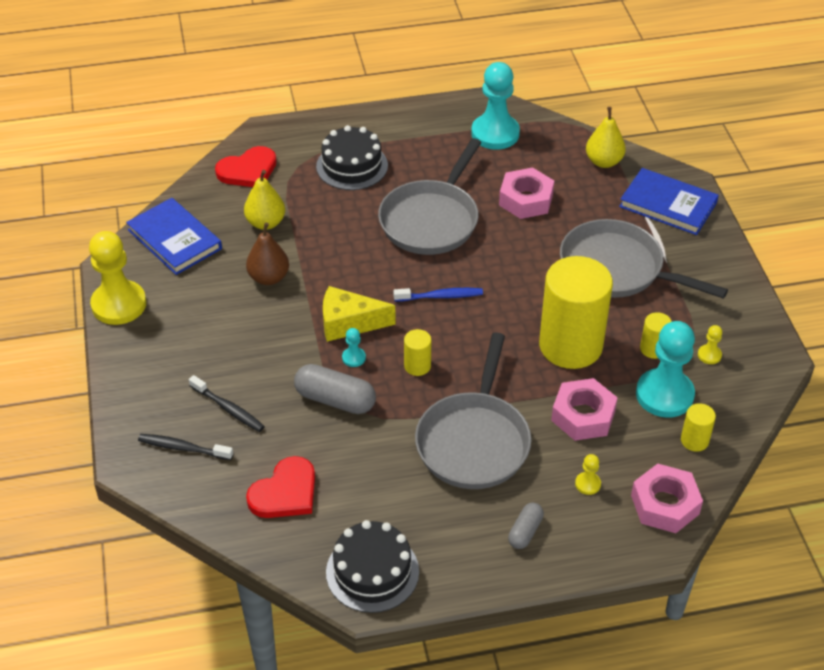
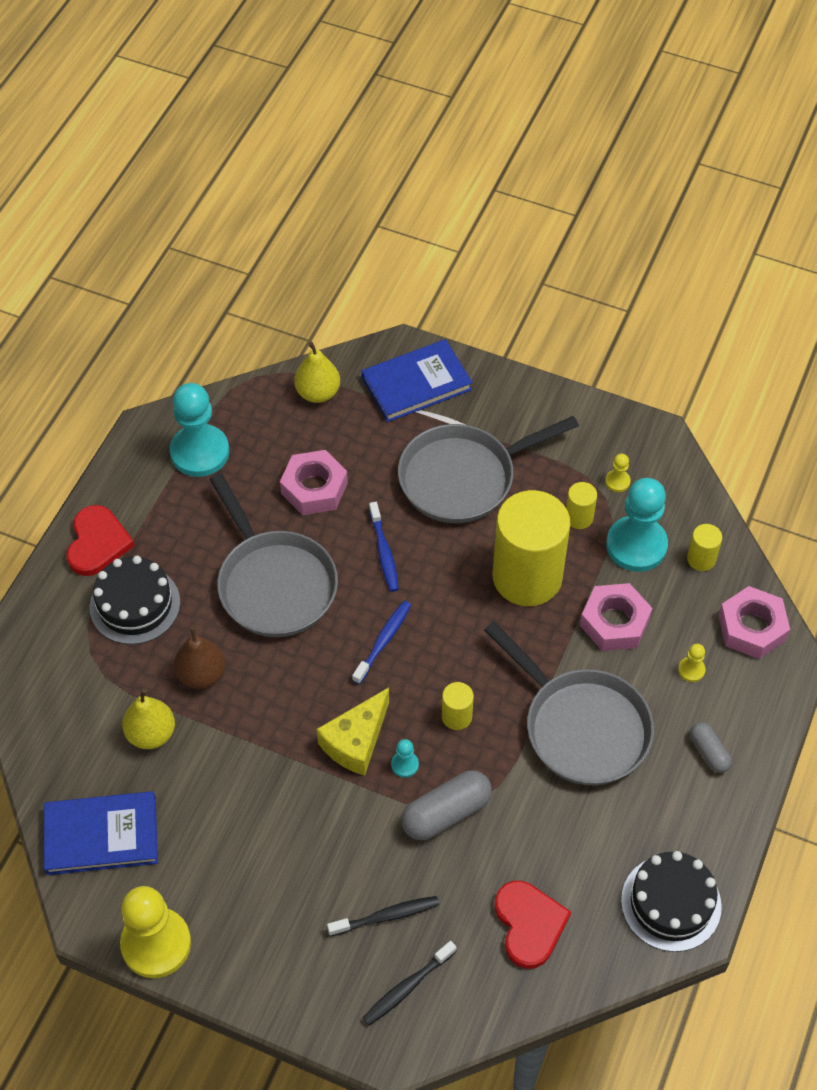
camera: 55 degrees left, 10 degrees up
red heart [215,146,277,187] -> red heart moved to [67,505,135,576]
brown pear [246,222,289,285] -> brown pear moved to [174,627,225,689]
none -> blue toothbrush [369,502,399,592]

